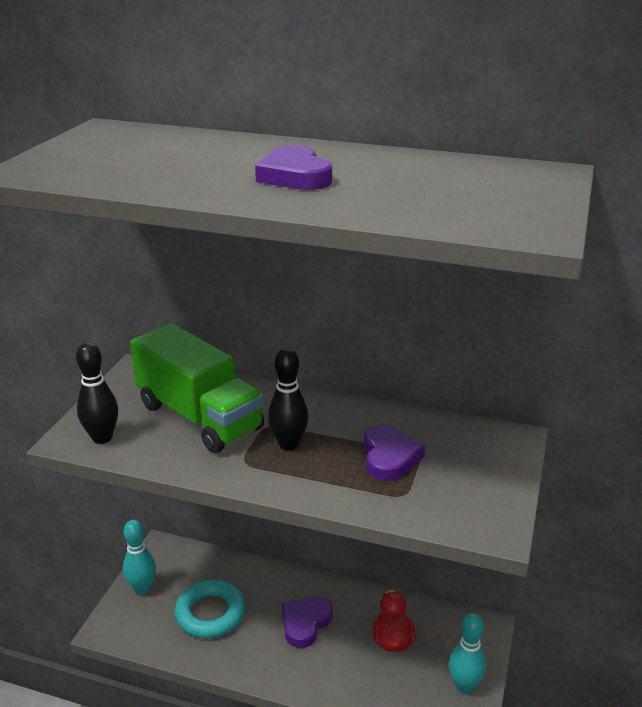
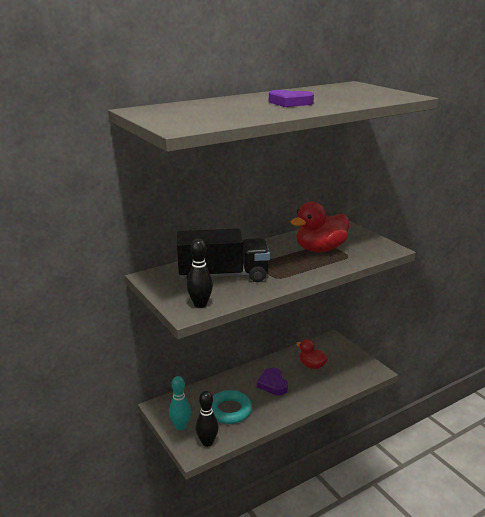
camera: 50 degrees left, 5 degrees down
green truck [130,323,264,453] -> black truck [177,229,270,282]
black bowling pin [268,348,308,450] -> black bowling pin moved to [196,391,219,447]
purple heart [364,424,425,481] -> red duck [291,201,349,252]
turquoise bowling pin [449,613,486,694] -> none

